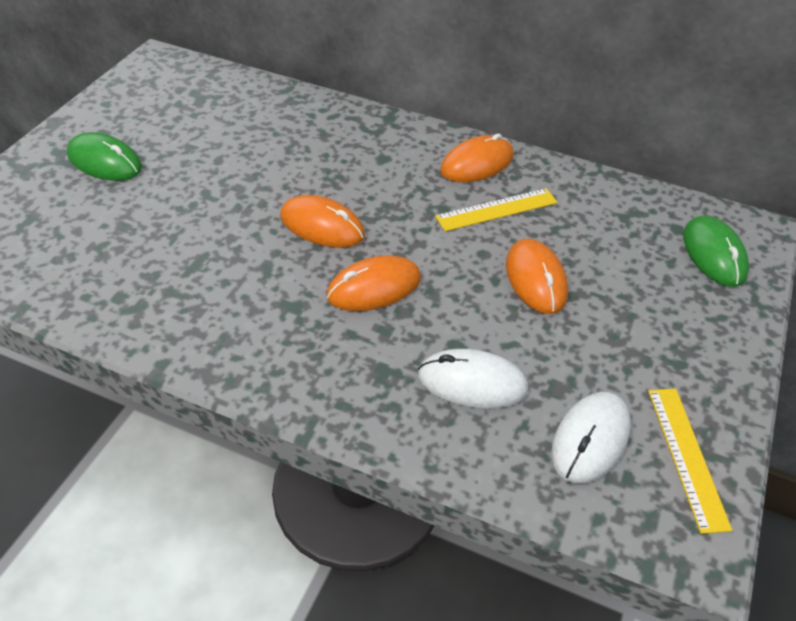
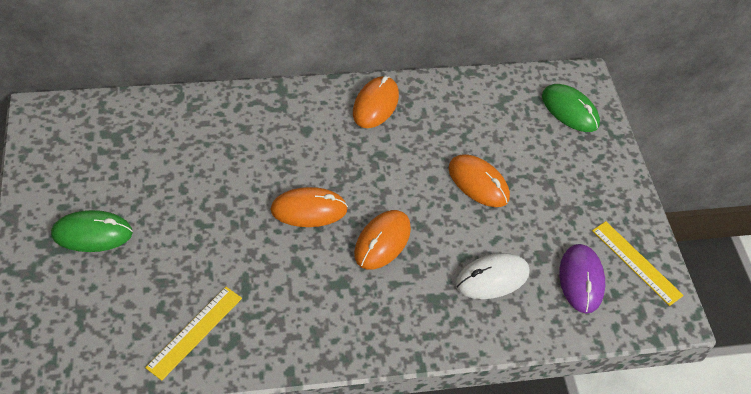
camera: 35 degrees left, 5 degrees up
yellow ruler [435,188,558,231] -> yellow ruler moved to [145,287,242,381]
white mouse [551,392,631,484] -> purple mouse [559,244,605,313]

